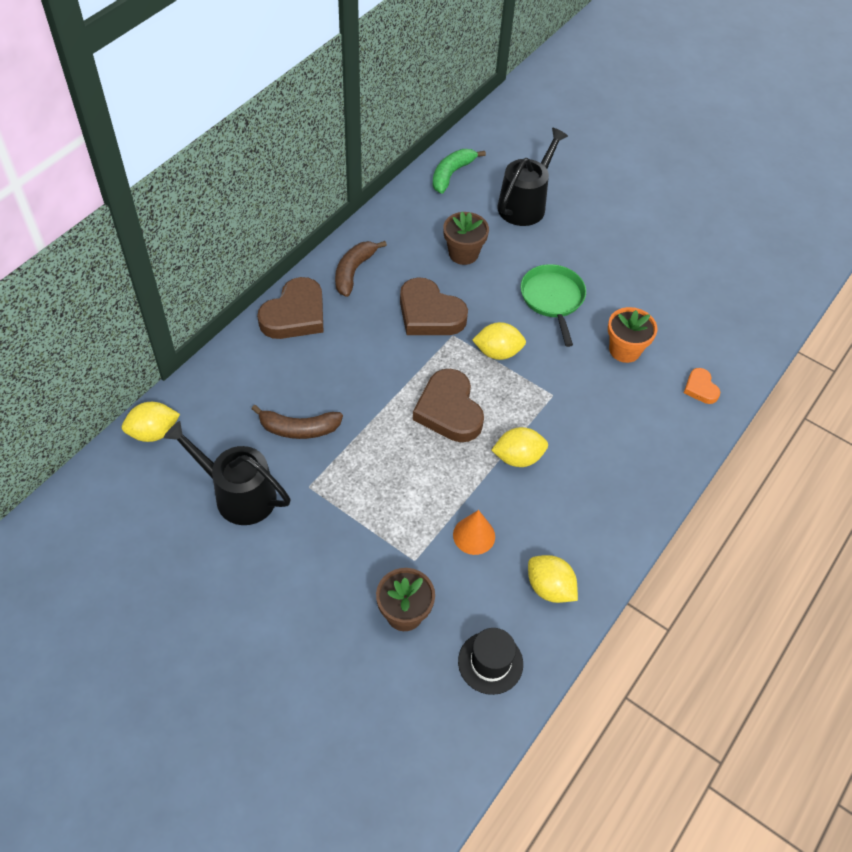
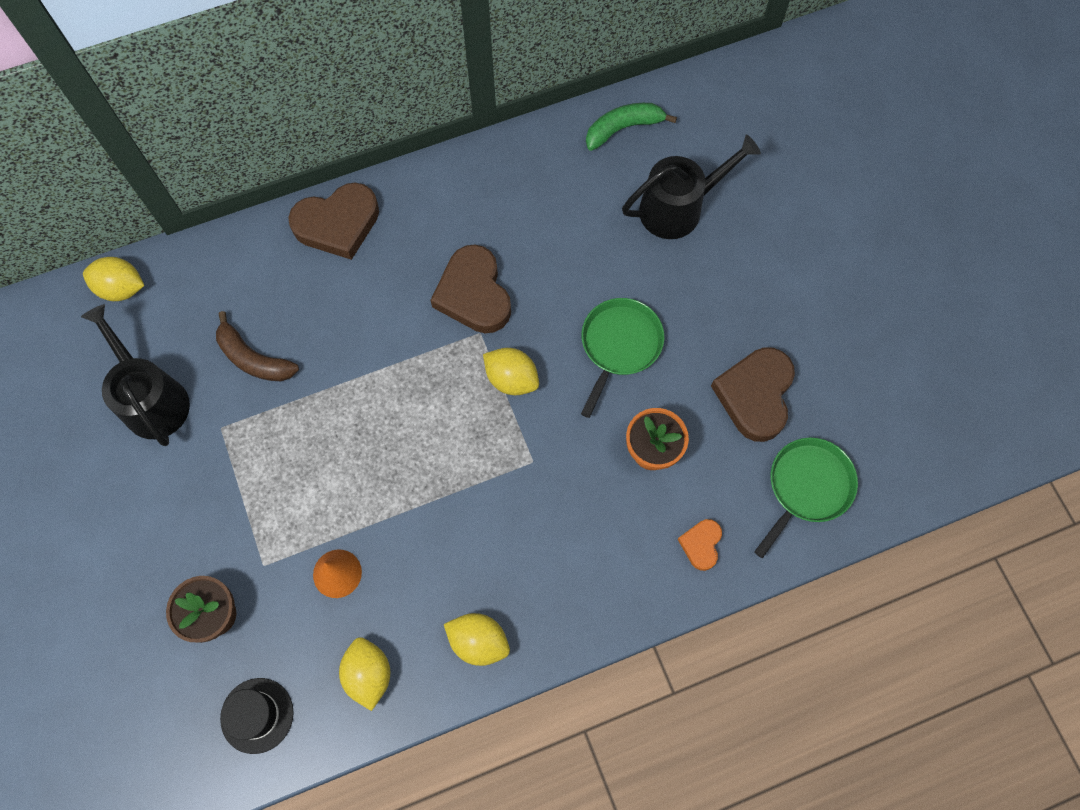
camera: 35 degrees right, 15 degrees up
brown banana [335,241,387,297] -> none
brown heart [413,369,484,442] -> brown heart moved to [711,347,795,442]
brown flower pot [443,212,489,265] -> none
yellow lemon [491,427,548,467] -> yellow lemon moved to [444,613,510,666]
none -> green pan [754,438,858,558]

